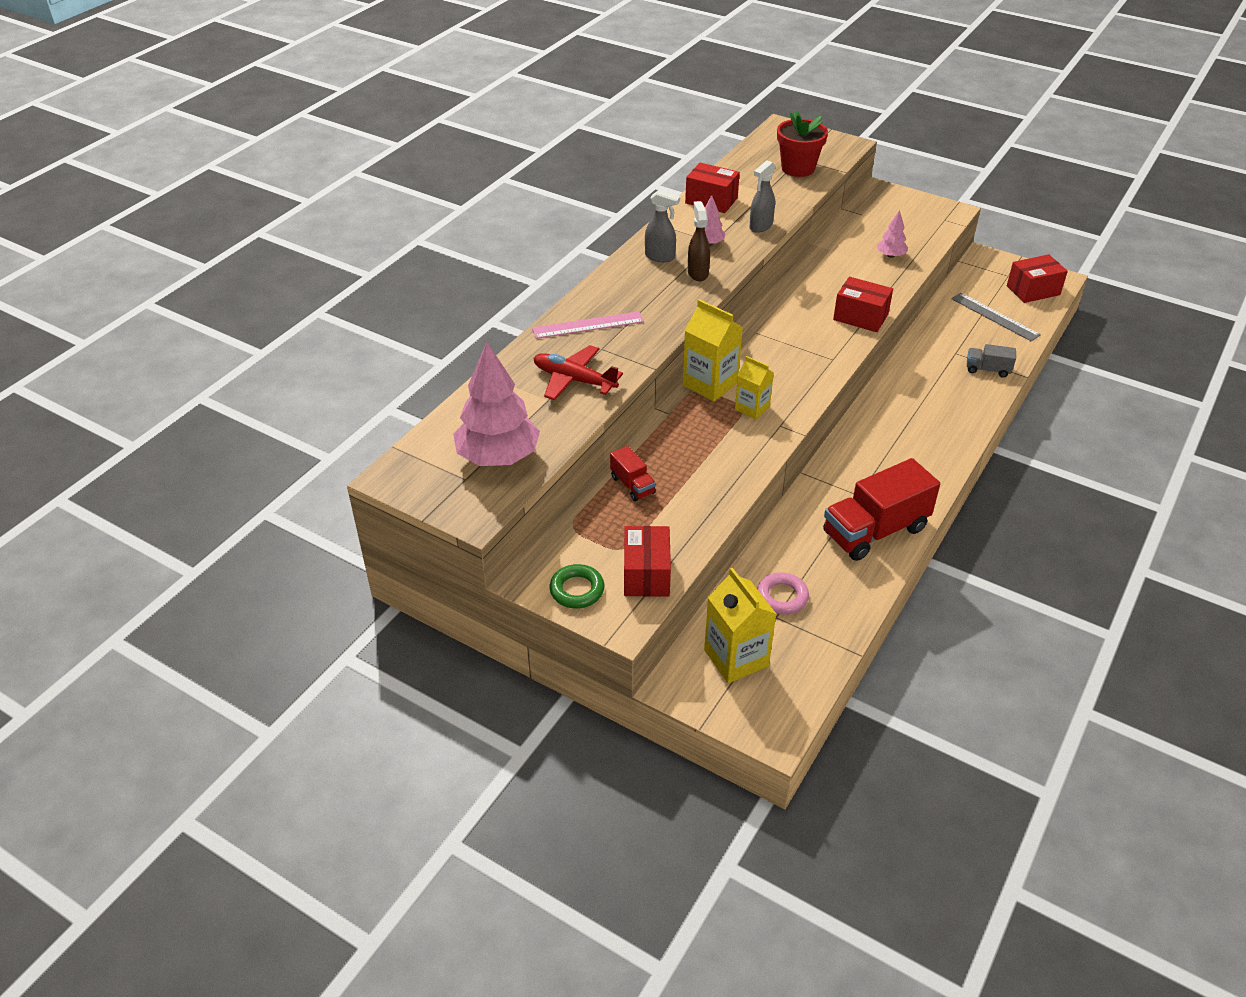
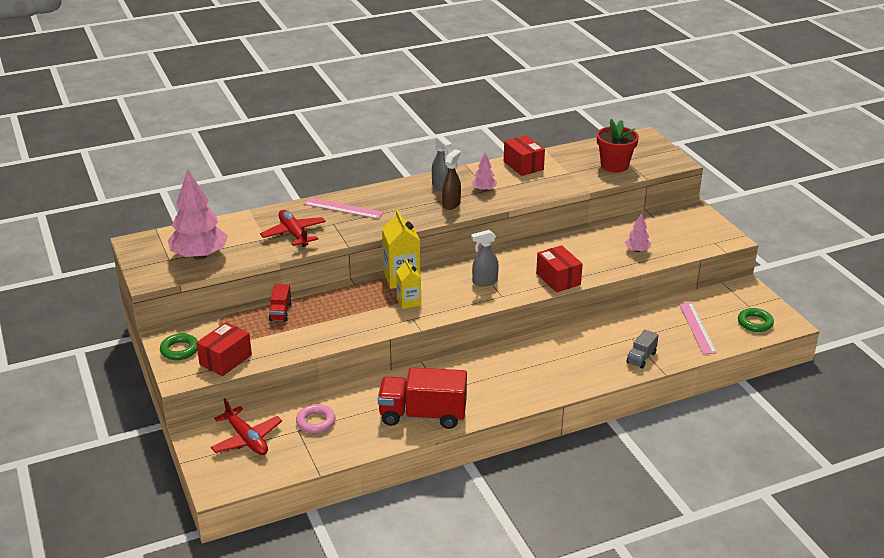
camera: 35 degrees right, 10 degrees down
yellow carton [704,568,776,683] -> red plane [211,398,282,455]
grey spray bottle [749,160,776,233] -> grey spray bottle moved to [471,230,499,286]
grey ruler [951,293,1041,341] -> pink ruler [679,302,717,354]
grey truck [967,344,1016,378] -> grey truck turned 105 degrees counterclockwise [626,330,659,369]
red box [1007,254,1068,303] -> green ring [738,308,774,332]

